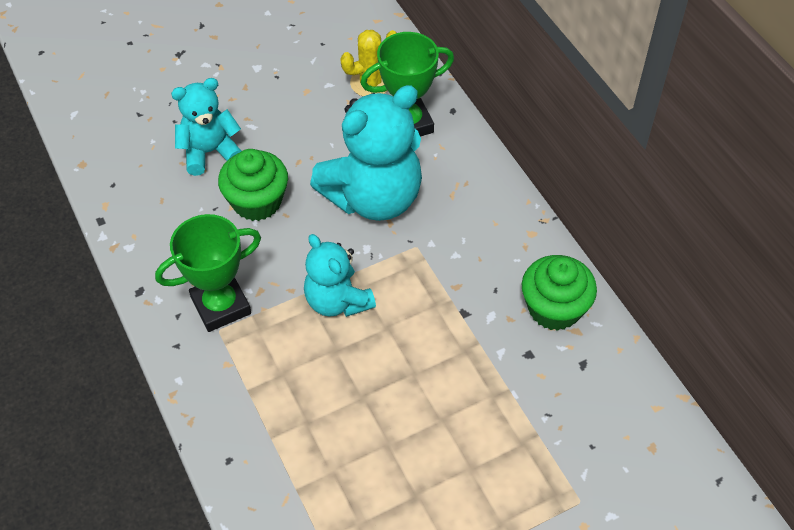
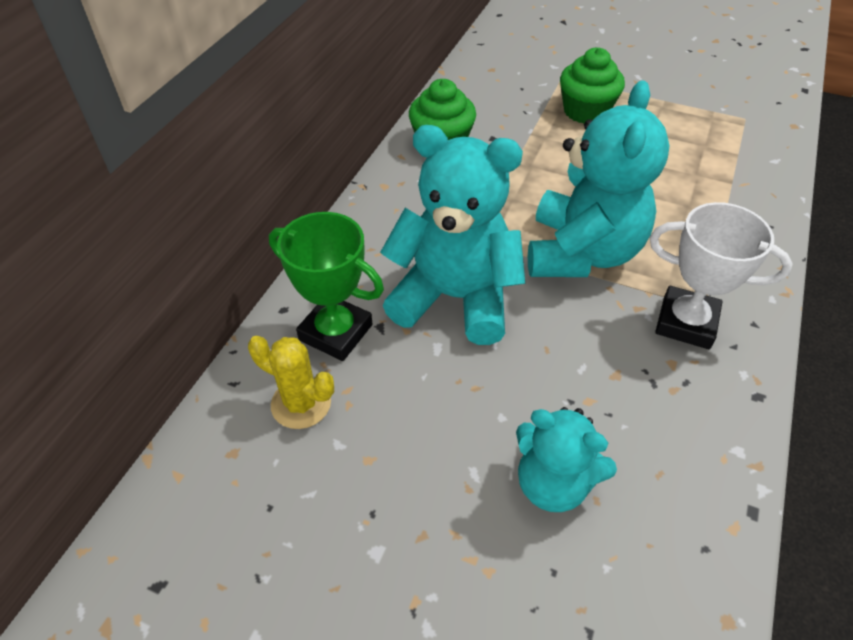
camera: 130 degrees left, 5 degrees down
green trophy [155,214,261,332] -> white trophy [650,202,793,349]
green cupcake [218,149,288,221] -> green cupcake moved to [560,48,625,124]
turquoise teddy bear [304,234,376,317] -> turquoise teddy bear [528,80,669,277], size x1.67

